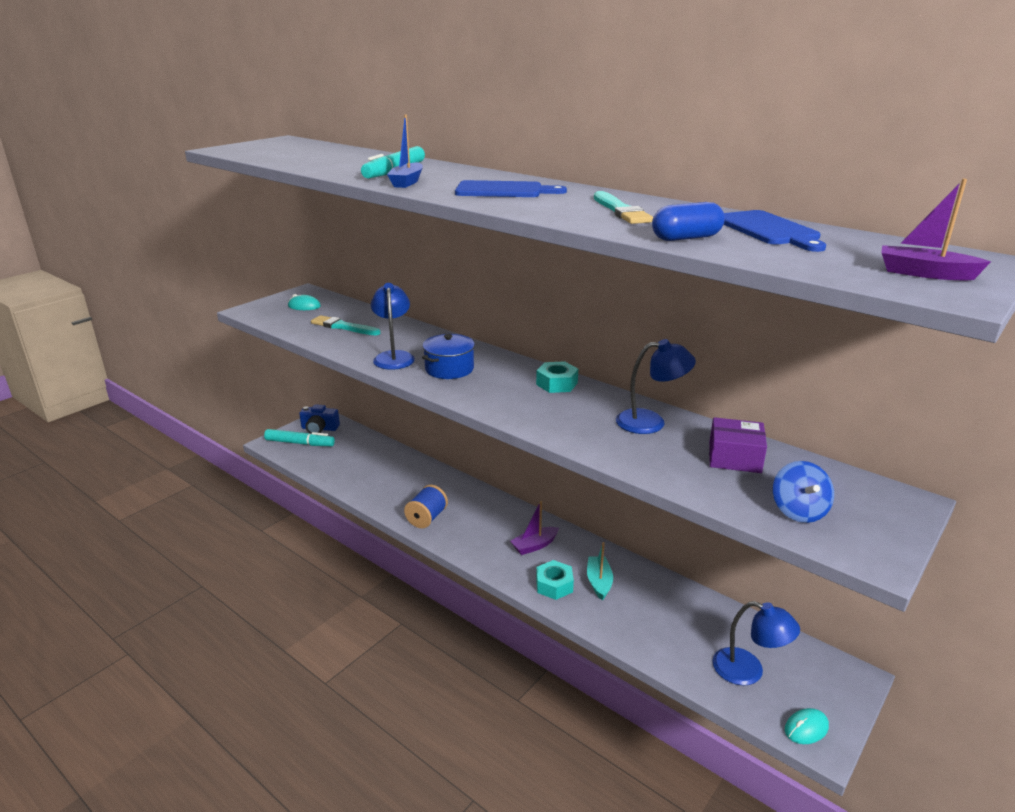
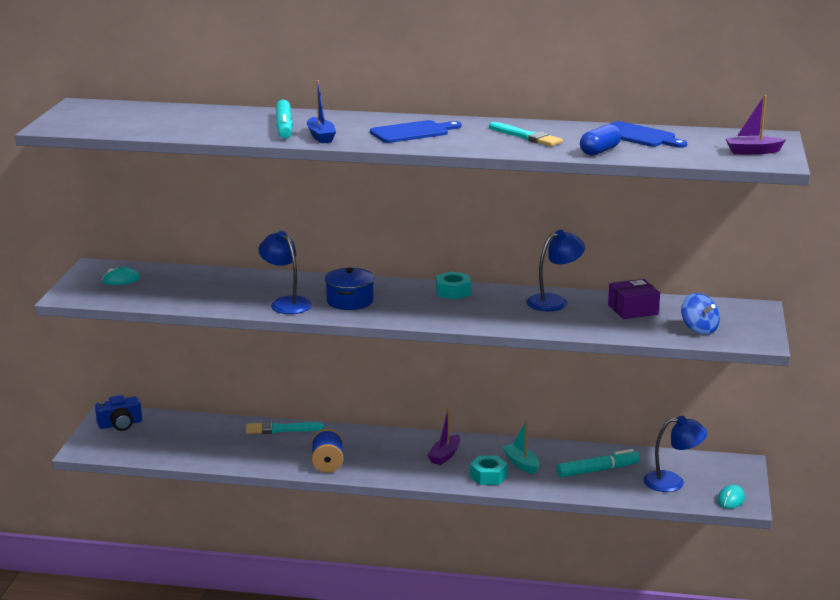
camera: 30 degrees left, 5 degrees down
turquoise marker [264,429,335,446] -> turquoise marker moved to [557,449,640,478]
turquoise brush [311,315,380,335] -> turquoise brush moved to [246,422,324,434]

